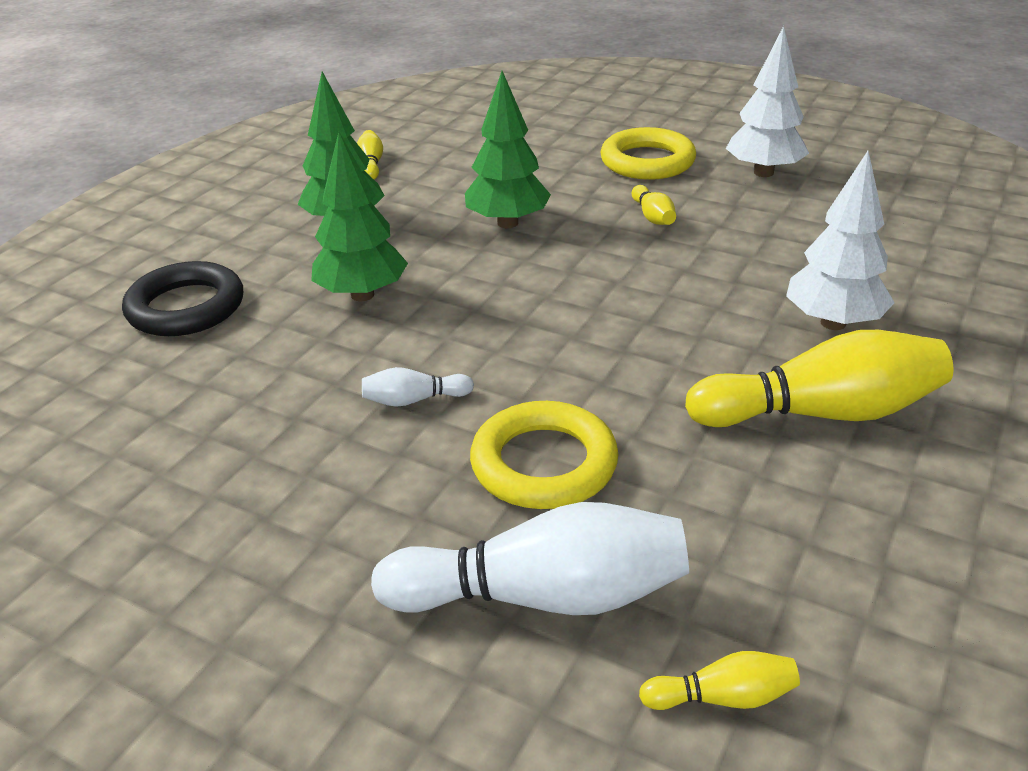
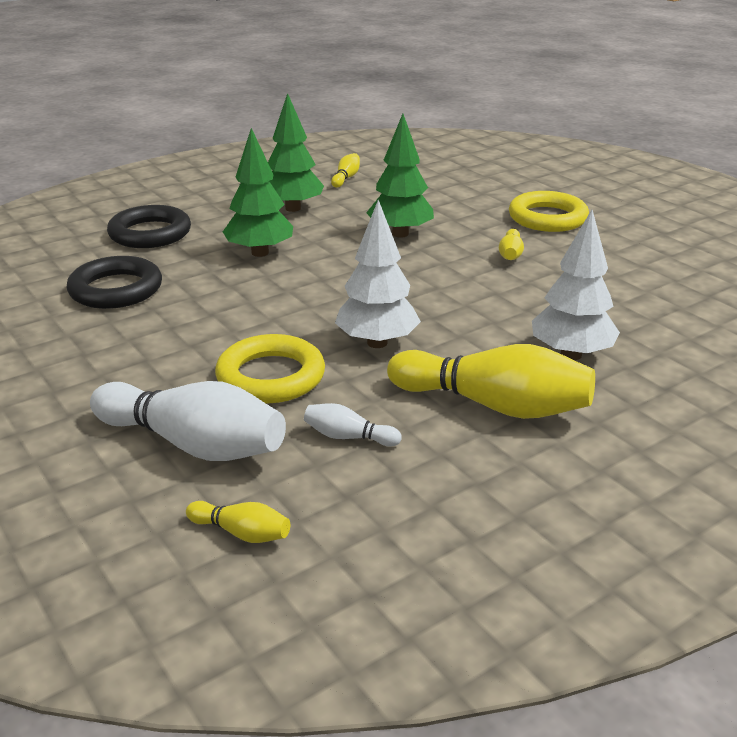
camera: 25 degrees right, 5 degrees down
white bowling pin [362,367,474,407] -> white bowling pin moved to [304,403,402,447]
white tree [726,26,809,177] -> white tree moved to [335,200,421,348]
none -> black ring [67,256,162,309]

